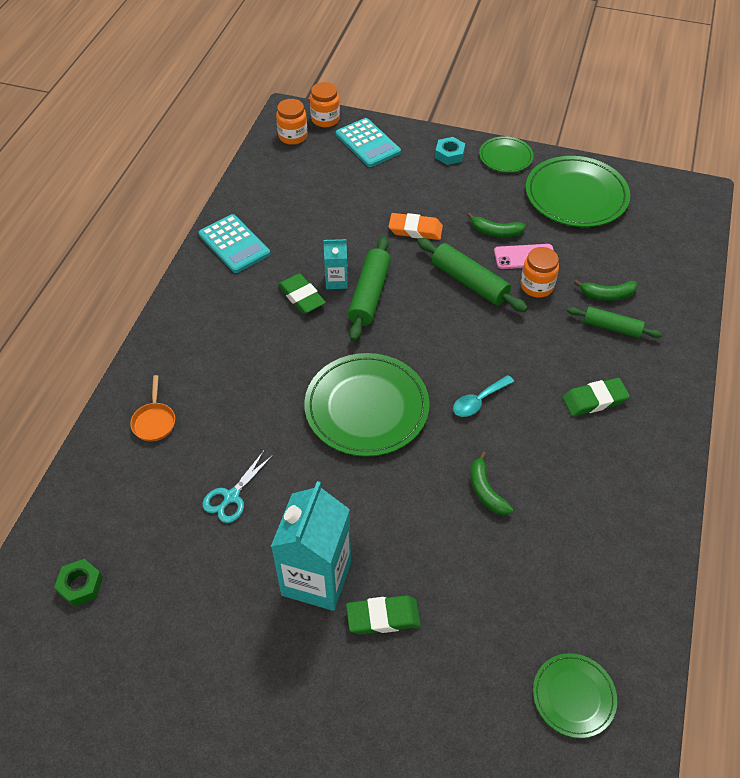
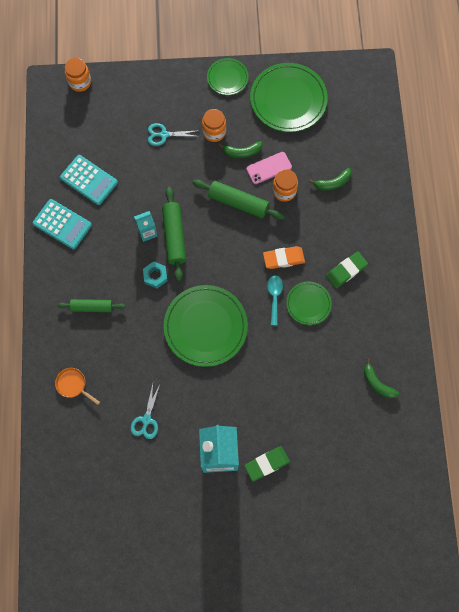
camera: 20 degrees left, 20 degrees up
green nut [54,559,103,607] -> none
orange pan [130,375,175,442] -> orange pan turned 150 degrees clockwise [55,368,100,405]
orange jar [276,99,308,145] -> orange jar moved to [202,109,226,142]
green eraser [278,273,326,314] -> none
turquoise calculator [336,118,401,167] -> turquoise calculator moved to [60,155,118,205]
orange eraser [388,213,443,240] -> orange eraser moved to [263,246,305,269]
turquoise nut [435,137,465,165] -> turquoise nut moved to [143,261,168,289]
turquoise spoon [453,375,514,417] -> turquoise spoon turned 150 degrees clockwise [267,276,283,325]
green banana [470,451,513,515] -> green banana moved to [364,358,399,398]
green plate [533,653,617,738] -> green plate moved to [286,281,332,325]
green rolling pin [567,306,662,338] -> green rolling pin moved to [57,299,125,312]
none -> turquoise scissors [148,123,200,146]

